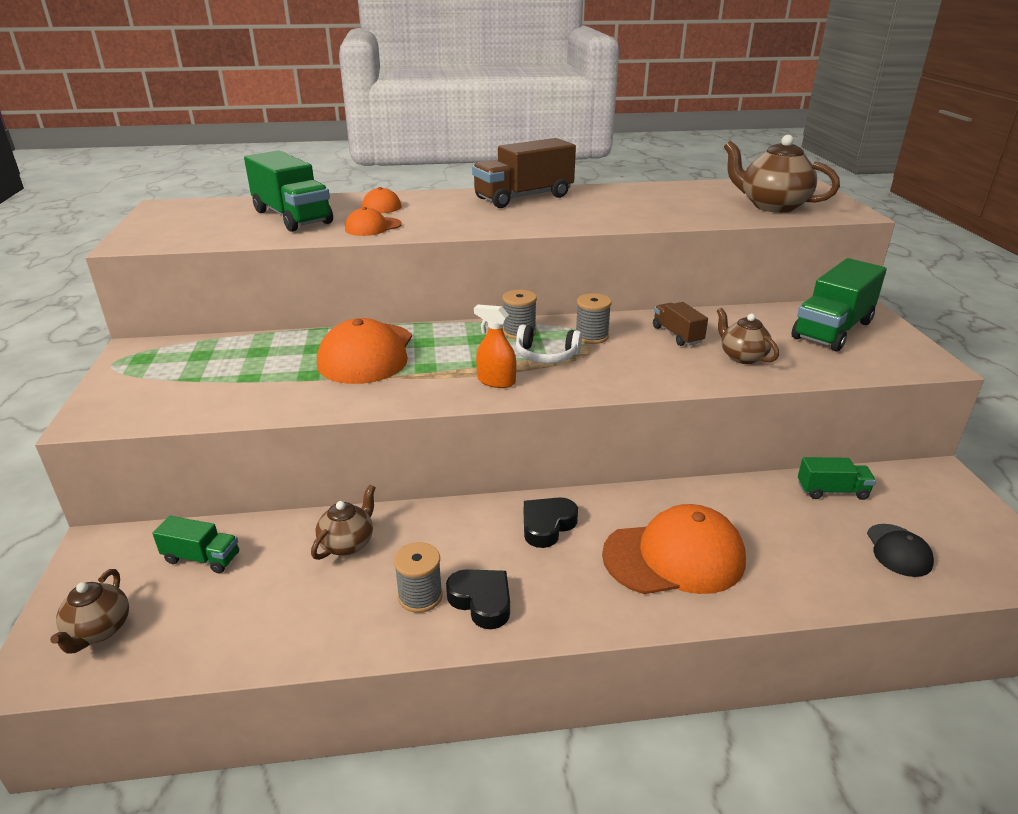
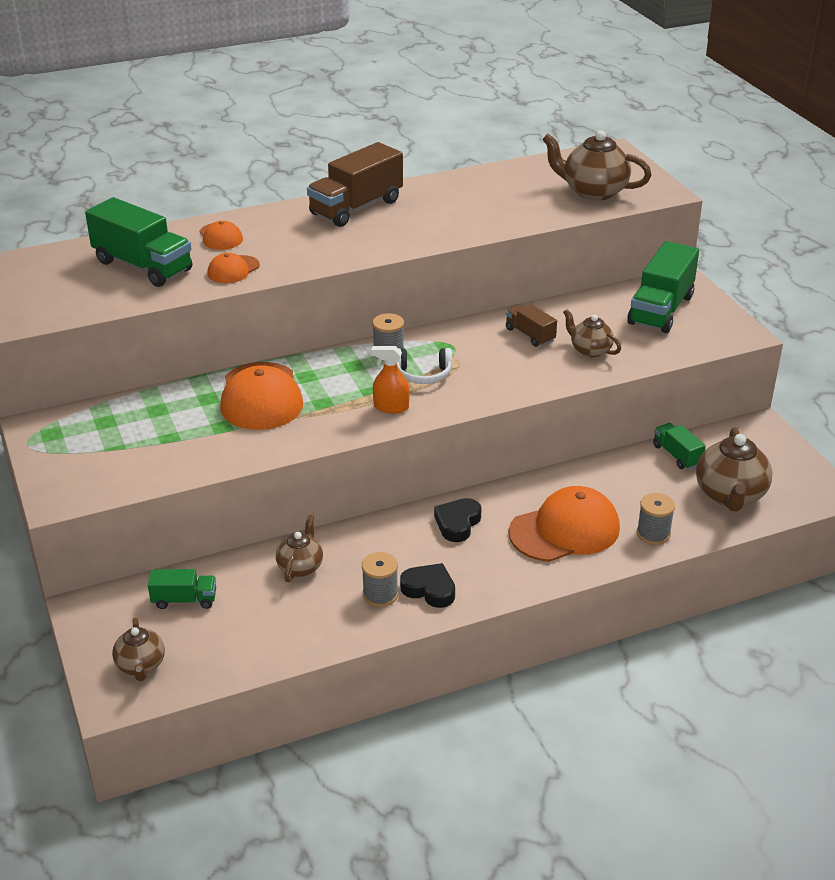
camera: 15 degrees left, 5 degrees up
grey spool [576,293,612,344] -> grey spool moved to [637,493,675,545]
green truck [798,457,876,500] -> green truck turned 105 degrees counterclockwise [653,423,706,469]
black cap [867,524,934,577] -> brown teapot [696,427,773,512]

